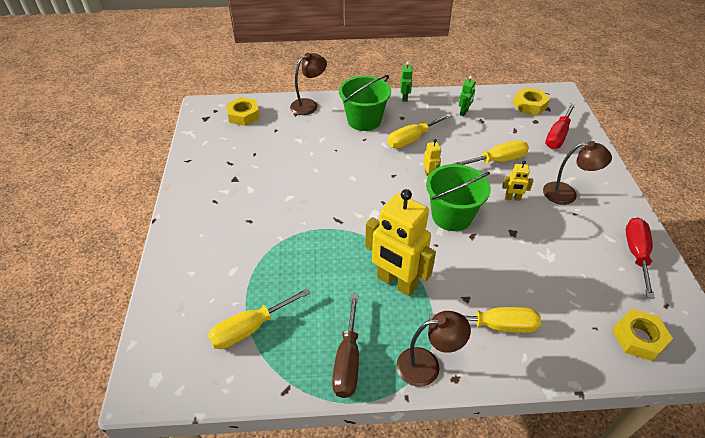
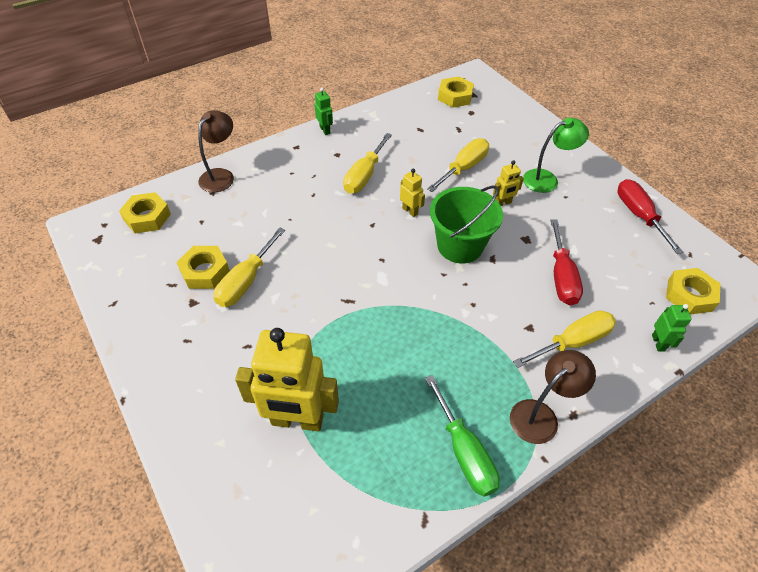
camera: 30 degrees left, 5 degrees up
yellow screwdriver [208,288,310,349] -> yellow screwdriver moved to [214,227,285,307]
brown screwdriver [332,294,359,398] -> green screwdriver [425,375,500,497]
green bucket [339,75,391,131] -> none
yellow robot [365,189,436,296] -> yellow robot moved to [235,328,339,431]
green robot [459,76,476,116] -> green robot moved to [652,304,692,351]
brown lamp [543,141,612,205] -> green lamp [523,118,589,193]
red screwdriver [545,103,576,149] -> red screwdriver moved to [551,219,583,305]
none -> yellow nut [177,246,230,289]

